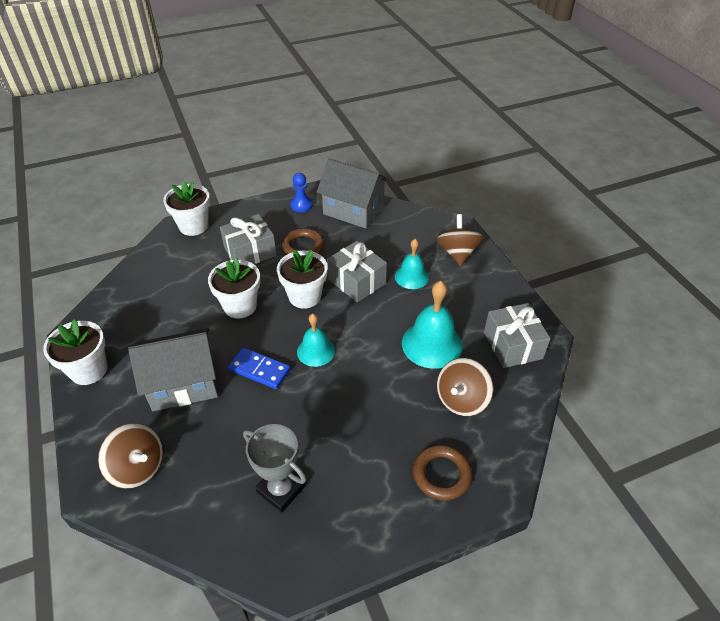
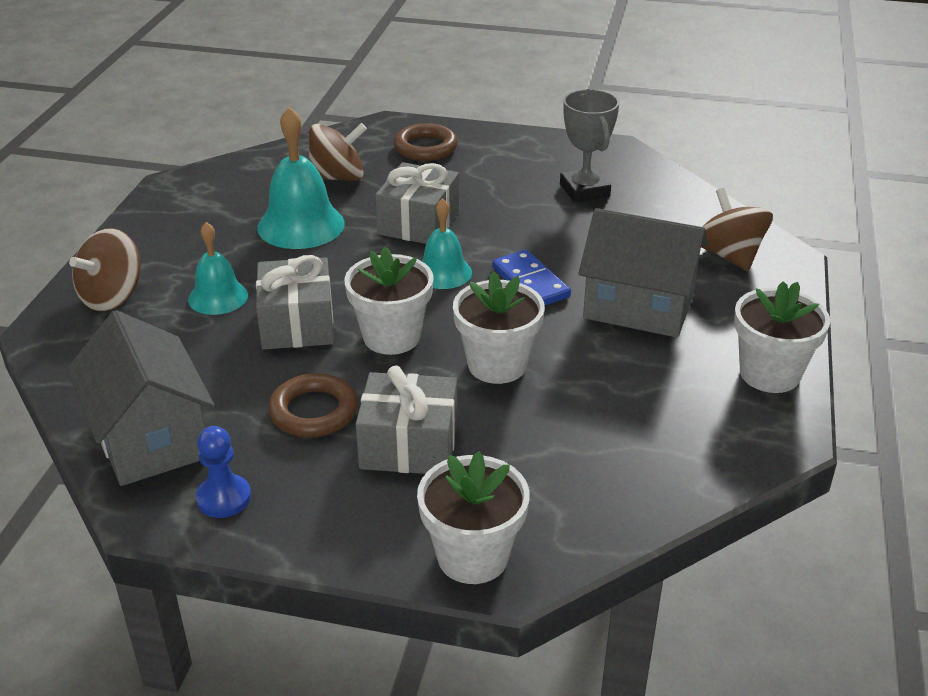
camera: 145 degrees left, 10 degrees down
grey gift [484,303,551,368] -> grey gift moved to [375,162,459,244]

